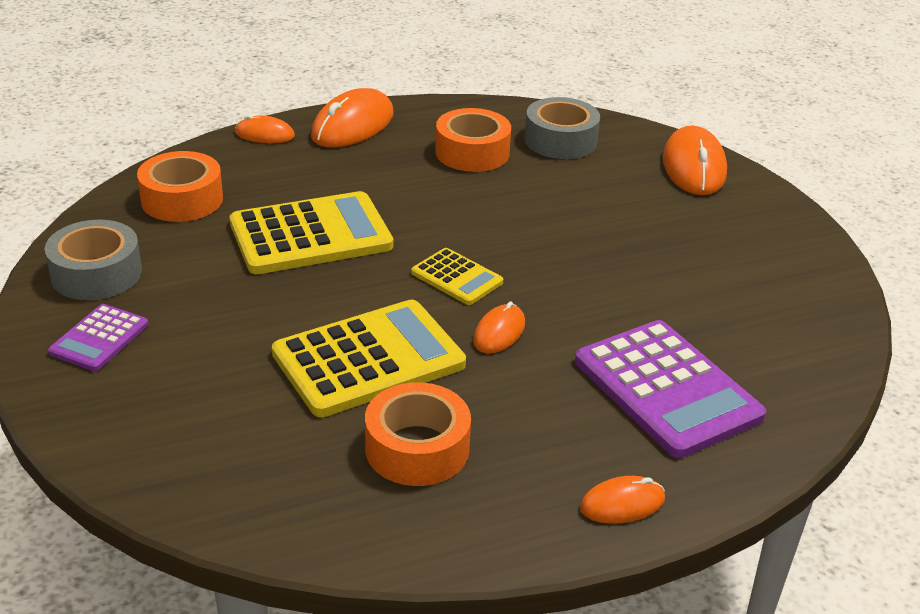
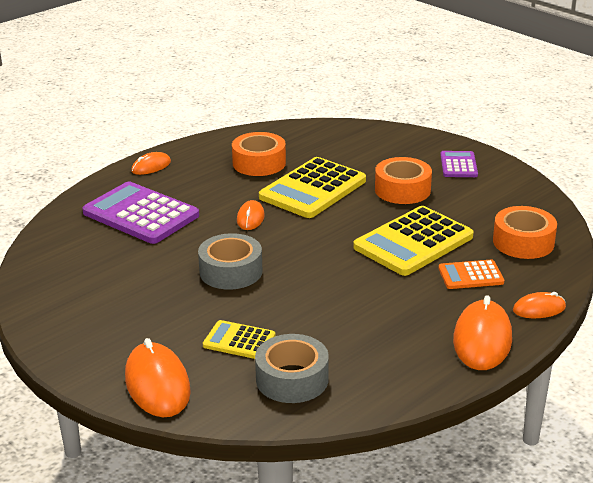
camera: 160 degrees right, 5 degrees down
grey tape [45,220,142,300] -> grey tape moved to [198,233,262,290]
yellow calculator [411,248,503,305] -> yellow calculator moved to [203,320,276,359]
orange tape [435,108,511,172] -> orange tape moved to [375,157,432,204]
none -> orange calculator [438,260,504,289]

